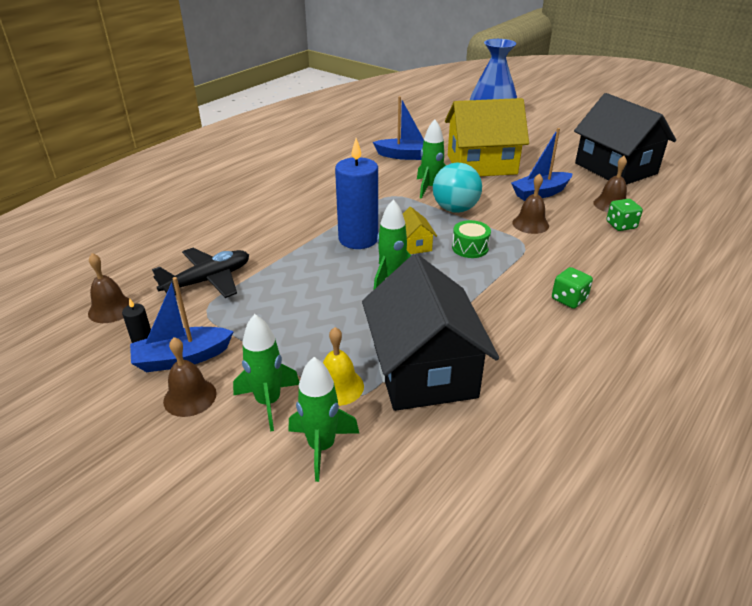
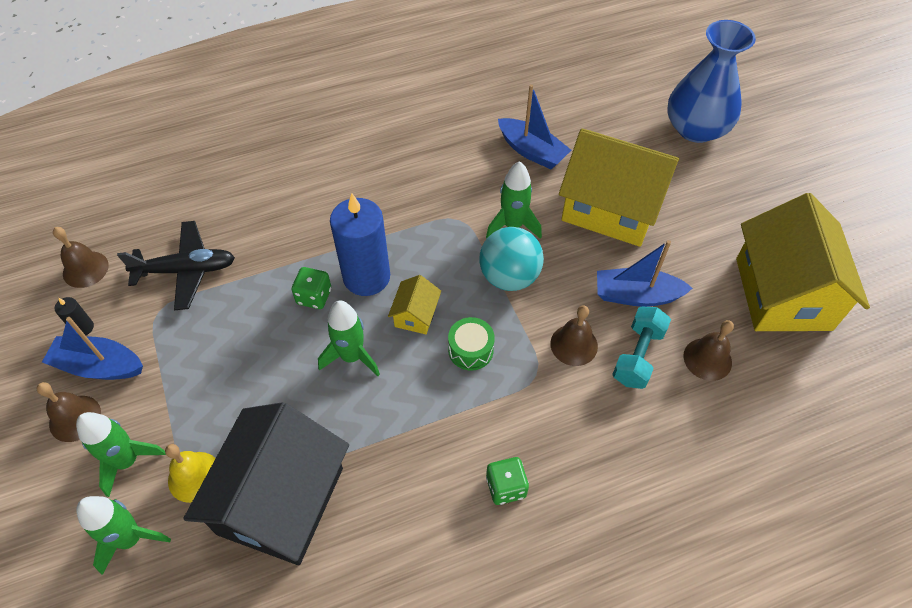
camera: 30 degrees right, 20 degrees up
black house [574,93,676,185] -> yellow house [736,193,870,331]
green dice [606,199,643,231] -> green dice moved to [292,267,331,309]
none -> turquoise dumbbell [612,307,671,389]

